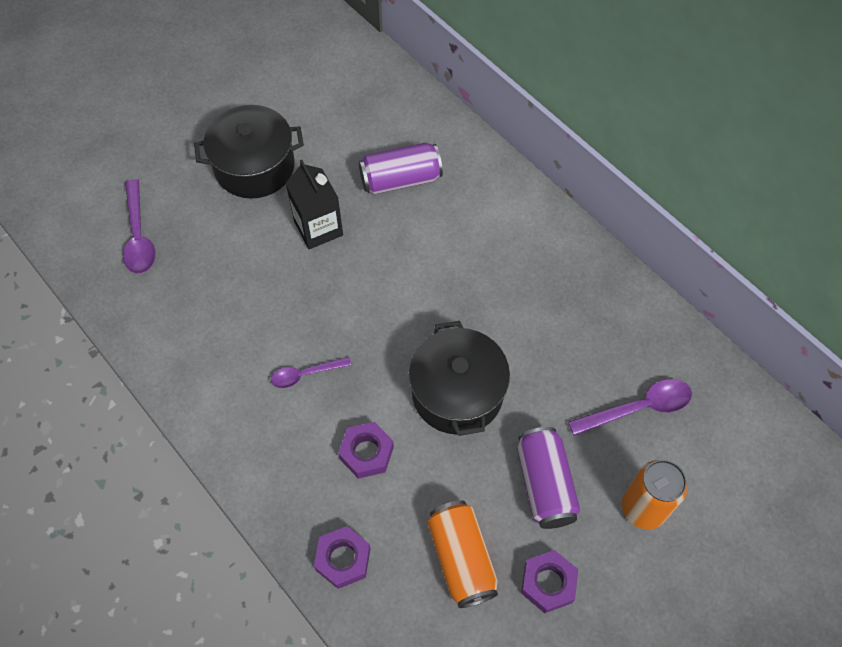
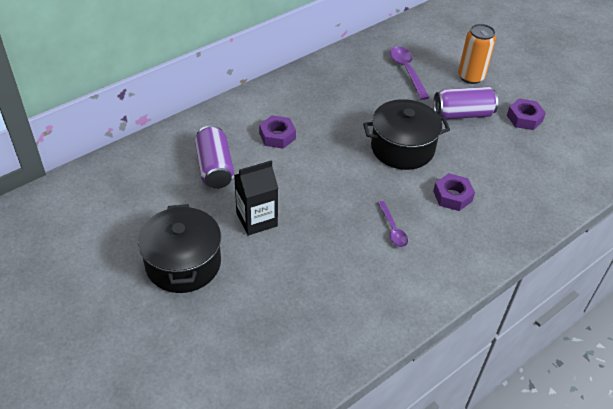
camera: 90 degrees left, 15 degrees down
purple spoon [123,179,156,274] -> none
purple nut [314,526,371,589] -> purple nut moved to [259,115,296,149]
orange can [428,500,498,608] -> none

